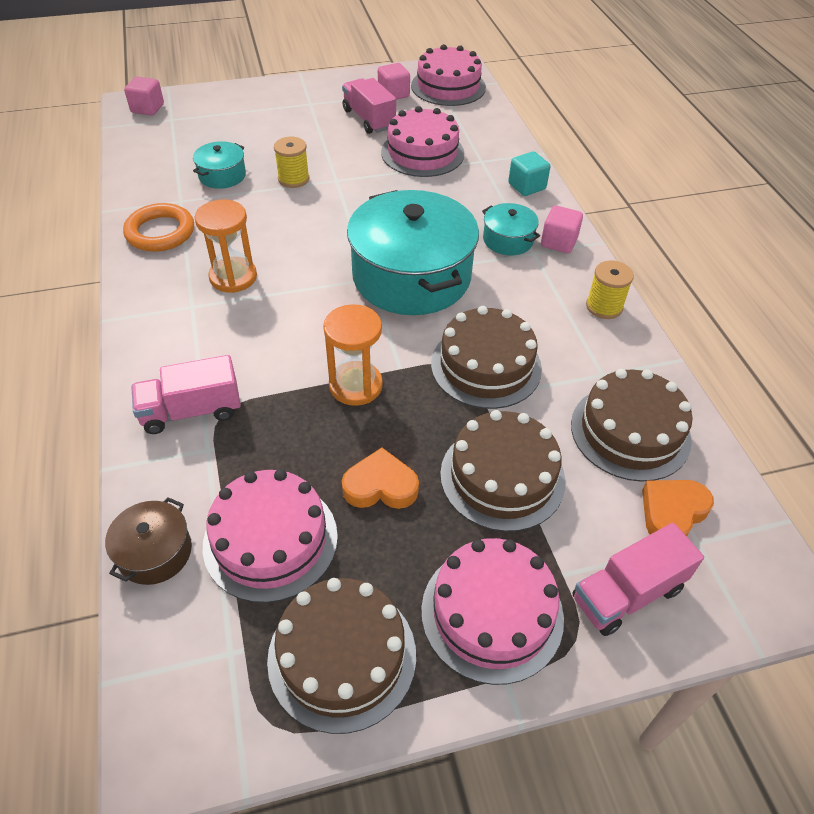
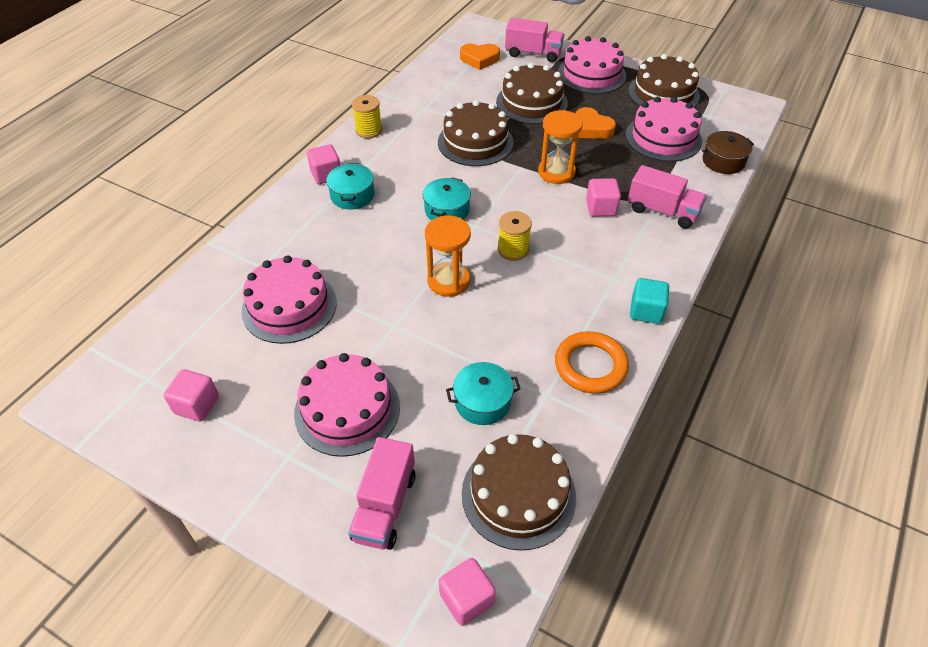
camera: 135 degrees left, 0 degrees up
orange hourglass [194,200,257,293] -> orange hourglass moved to [425,216,471,297]
yellow spool [274,137,309,188] -> yellow spool moved to [498,211,532,261]
pink truck [342,78,396,134] -> pink truck moved to [348,437,415,550]
turquoise pot [347,190,479,315] -> turquoise pot [423,178,471,220], size x0.45
pink cake [411,44,486,106] -> pink cake moved to [294,353,400,457]
turquoise cube [508,151,550,196] -> turquoise cube moved to [630,278,669,324]
brown cake [571,369,693,482] -> brown cake moved to [462,434,576,551]
none -> pink cube [586,178,621,217]

